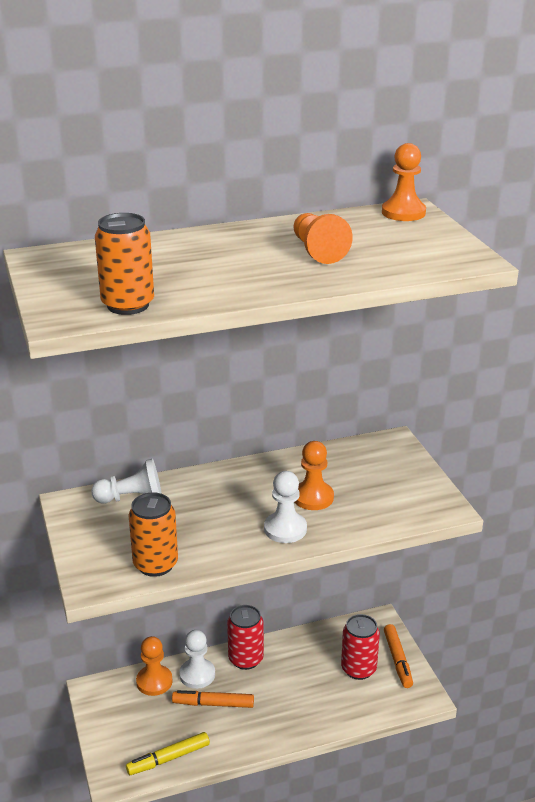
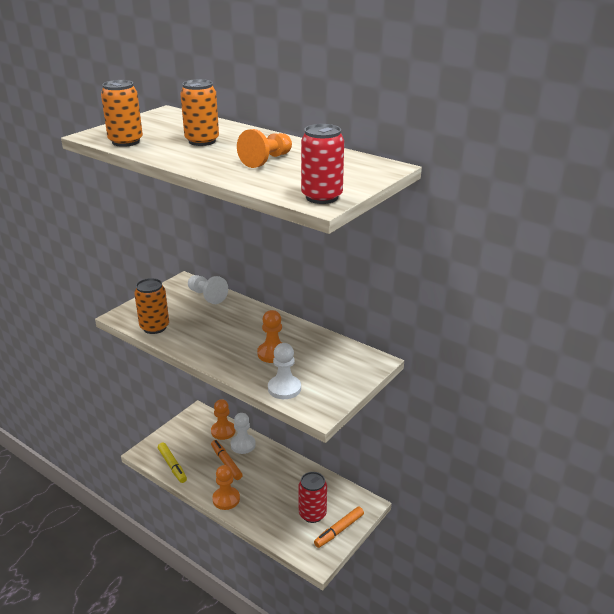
camera: 55 degrees right, 0 degrees up
yellow marker [126,732,210,775] -> yellow marker turned 150 degrees counterclockwise [158,442,187,483]
red can [227,605,264,670] -> red can moved to [301,124,344,204]
white pawn [264,471,307,543] -> white pawn moved to [268,343,301,399]
orange pawn [382,143,426,221] -> orange pawn moved to [212,465,240,510]
none -> orange can [180,79,219,146]

